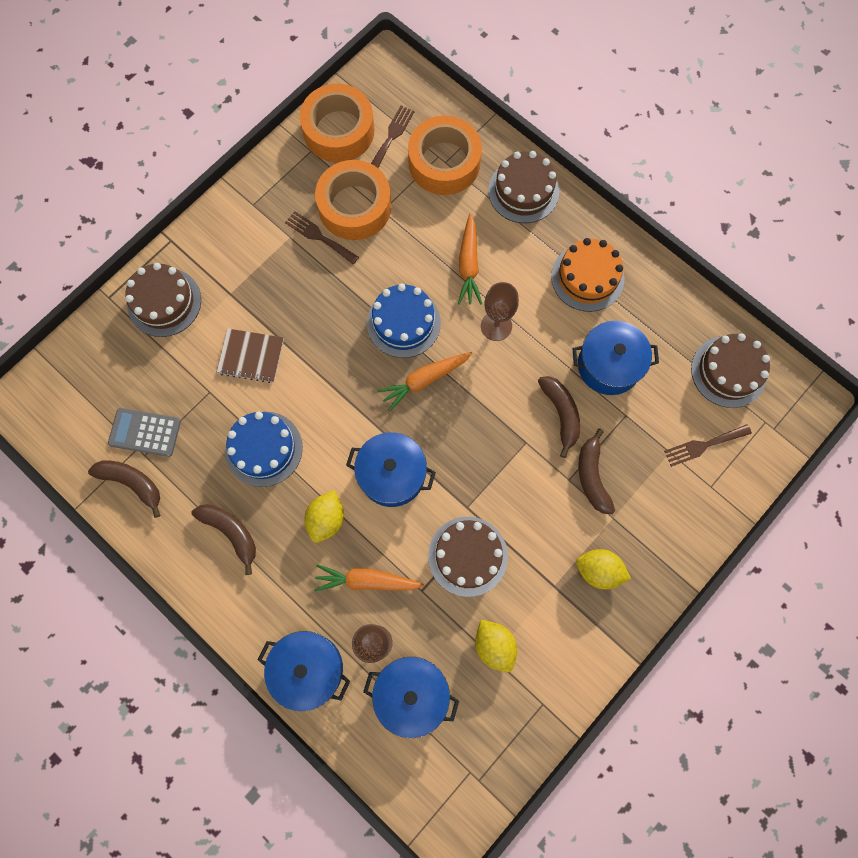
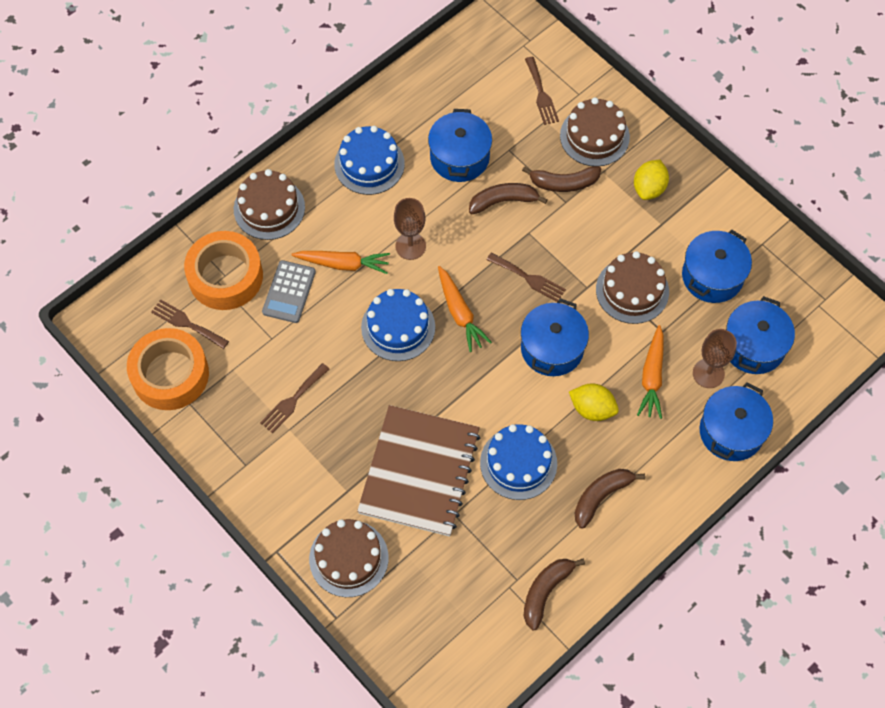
camera: 85 degrees left, 10 degrees down
grey calculator [108,408,181,457] -> grey calculator moved to [262,260,316,323]
brown notebook [217,328,284,383] -> brown notebook [357,405,480,536], size x1.95
orange tape [315,160,391,240] -> none
yellow lemon [475,620,517,672] -> blue pot [682,230,752,303]
orange cake [551,238,624,312] -> blue cake [334,126,405,195]
brown cake [691,333,770,408] -> brown cake moved to [560,98,630,166]
none -> brown fork [486,253,566,302]

